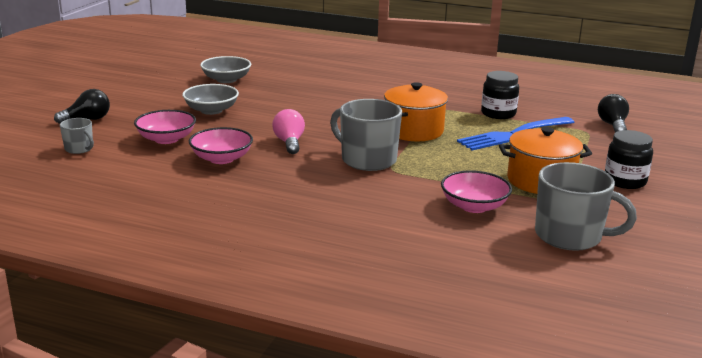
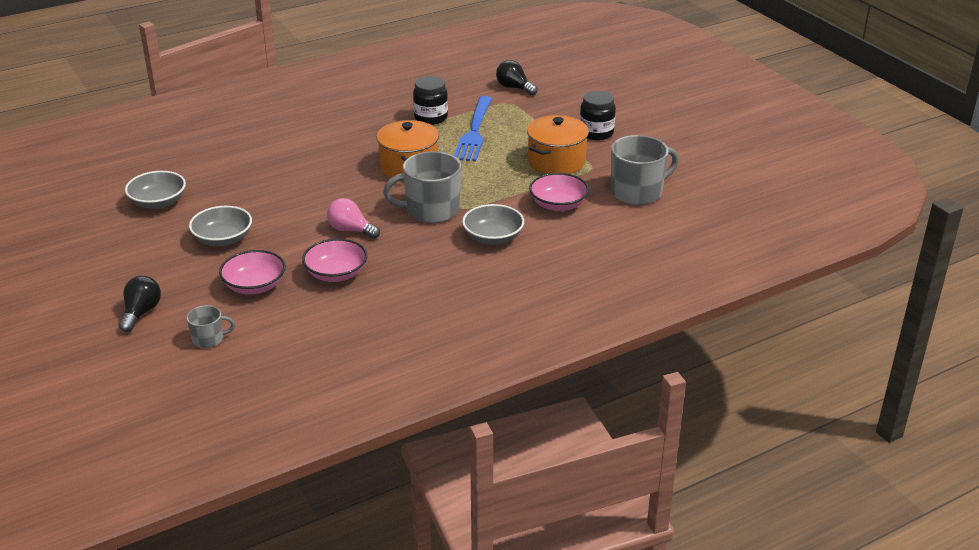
camera: 50 degrees left, 10 degrees up
none -> grey bowl [462,204,524,245]

